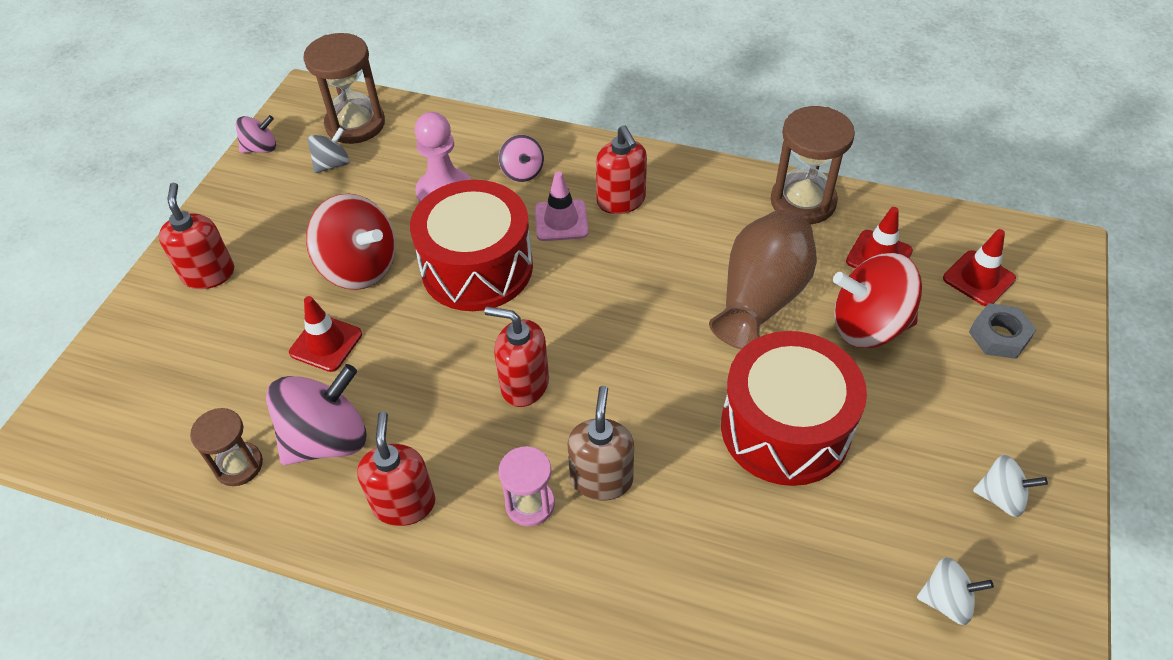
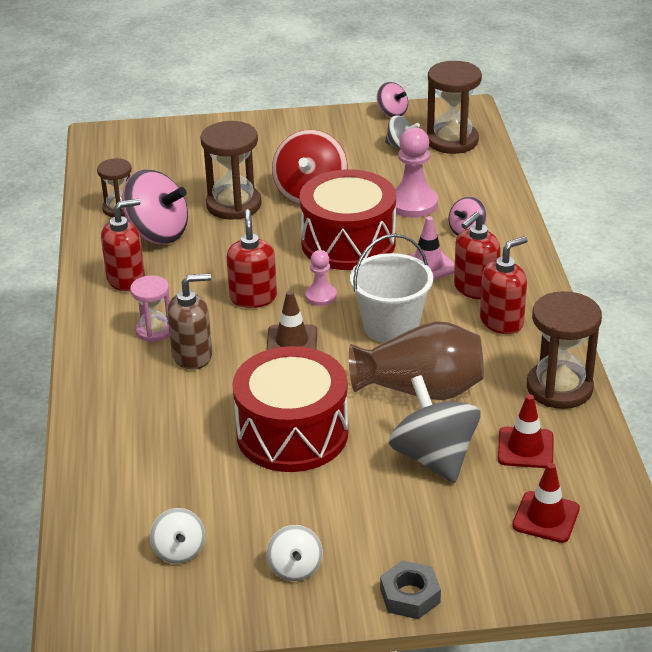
camera: 65 degrees right, 15 degrees down
red soap dispenser [159,183,234,289] -> red soap dispenser moved to [480,236,528,334]
red traffic cone [289,296,362,372] -> brown hourglass [200,121,262,220]
red spinning top [833,253,922,348] -> grey spinning top [389,375,480,483]
grey nut [969,303,1037,359] -> grey nut moved to [380,560,441,619]
none -> brown traffic cone [266,291,317,350]
none -> pink pawn [305,250,337,306]
none -> white bucket [350,234,433,343]

